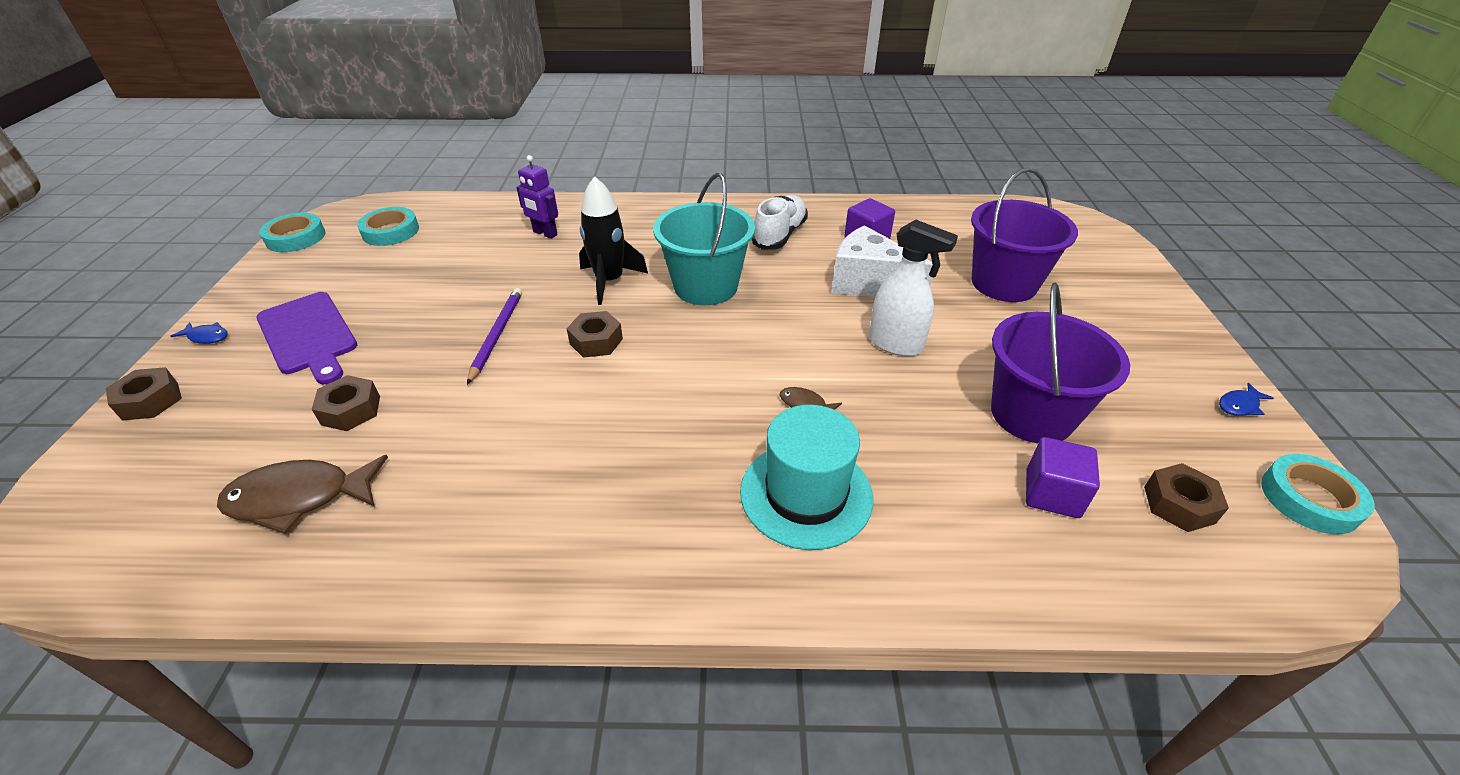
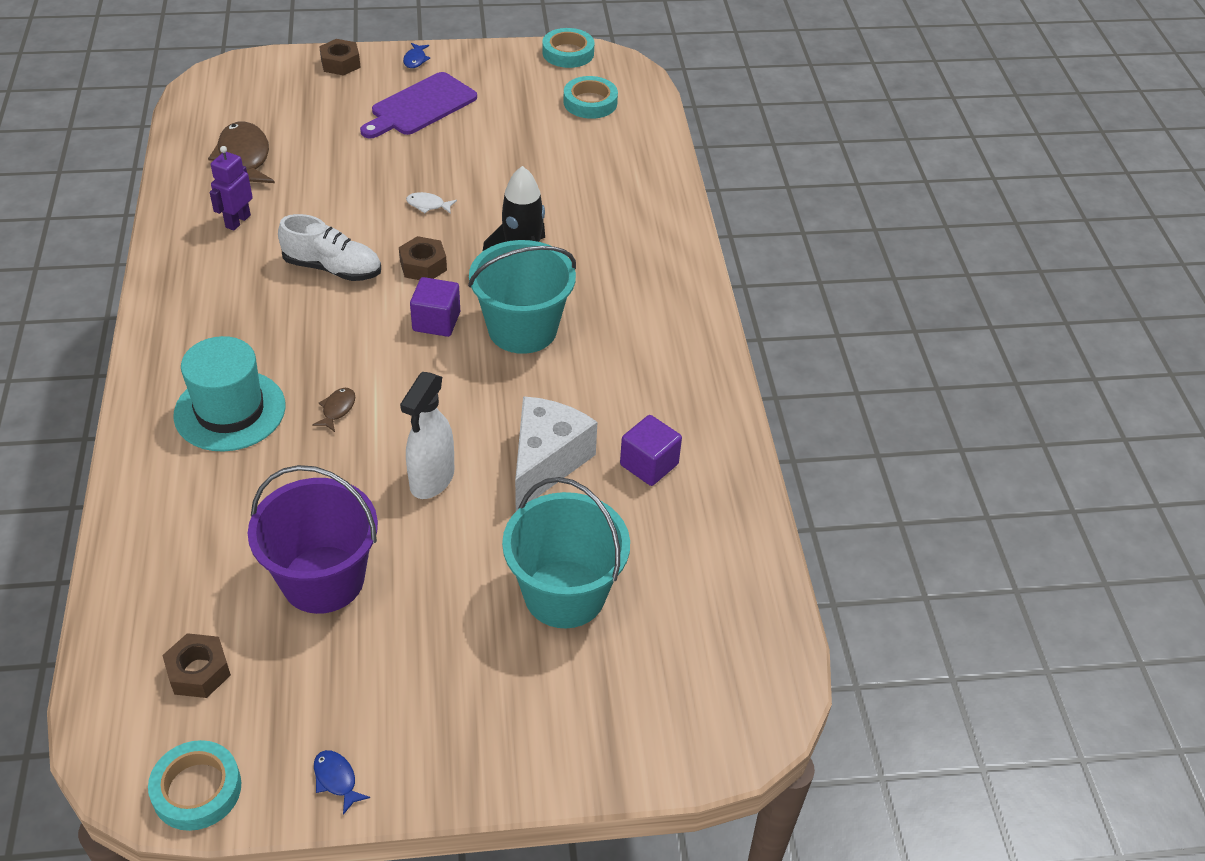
camera: 80 degrees right, 5 degrees up
brown nut [312,375,380,431] -> none
purple pencil [467,288,522,385] -> white fish [406,192,457,214]
purple robot [516,155,558,239] -> purple robot moved to [210,146,253,231]
white shoe [752,195,808,250] -> white shoe moved to [278,214,381,281]
purple bucket [971,168,1078,302] -> turquoise bucket [502,477,630,628]
purple cube [1026,437,1100,518] -> purple cube moved to [410,277,460,337]

